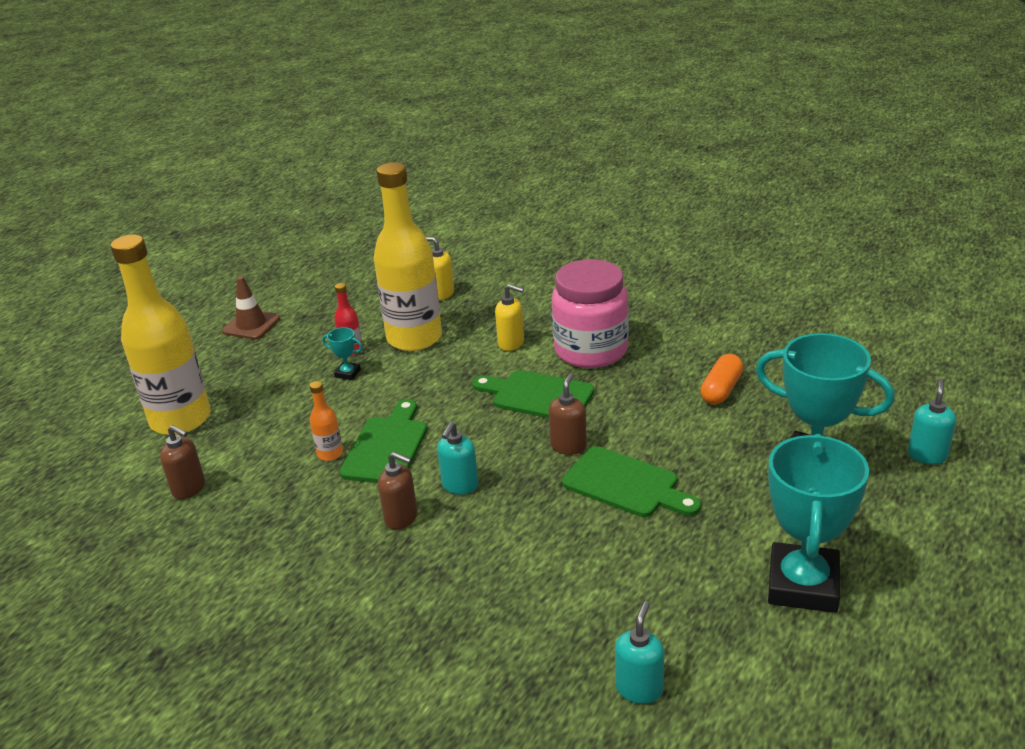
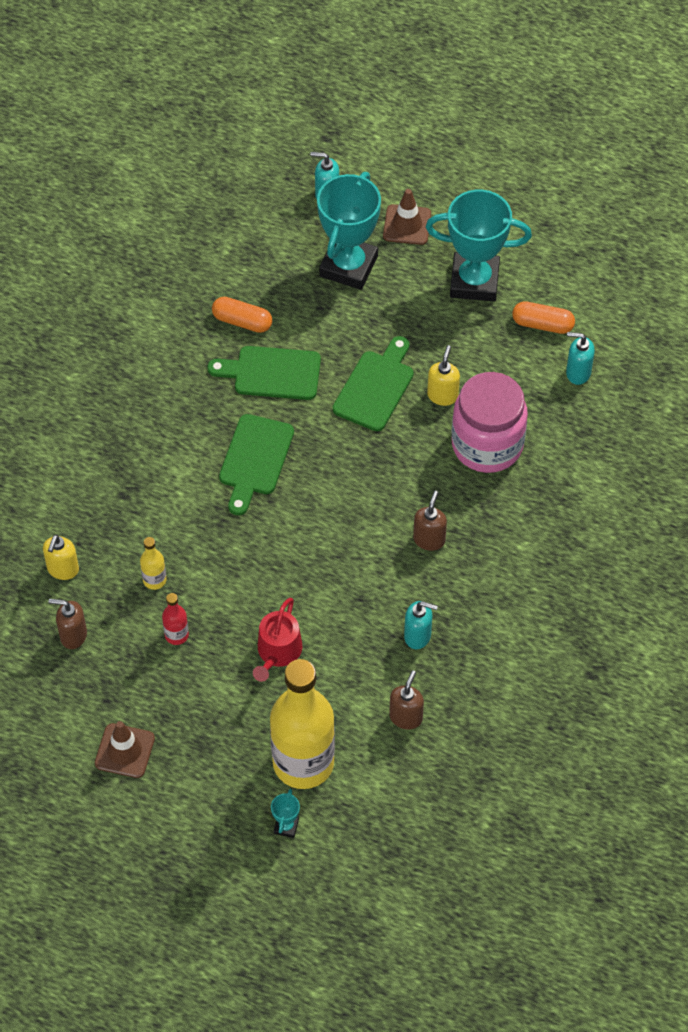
camera: 100 degrees left, 25 degrees up
orange bottle [310,381,343,461] -> none
turquoise trophy [322,327,363,380] -> turquoise trophy moved to [271,789,300,838]
green cutting board [340,399,427,483] -> green cutting board moved to [207,346,321,400]
yellow bottle [374,162,442,351] -> yellow bottle [140,537,167,590], size x0.40
turquoise soap dispenser [437,422,479,494] -> turquoise soap dispenser moved to [404,601,438,649]
yellow soap dispenser [495,284,524,351] -> yellow soap dispenser moved to [427,345,460,406]
brown soap dispenser [549,373,587,455] -> brown soap dispenser moved to [48,599,87,649]
pink jar [552,259,629,368] -> pink jar moved to [452,372,528,473]
none -> red watering can [253,598,302,682]
none -> brown traffic cone [383,189,431,245]
none -> orange capsule [512,301,575,334]

